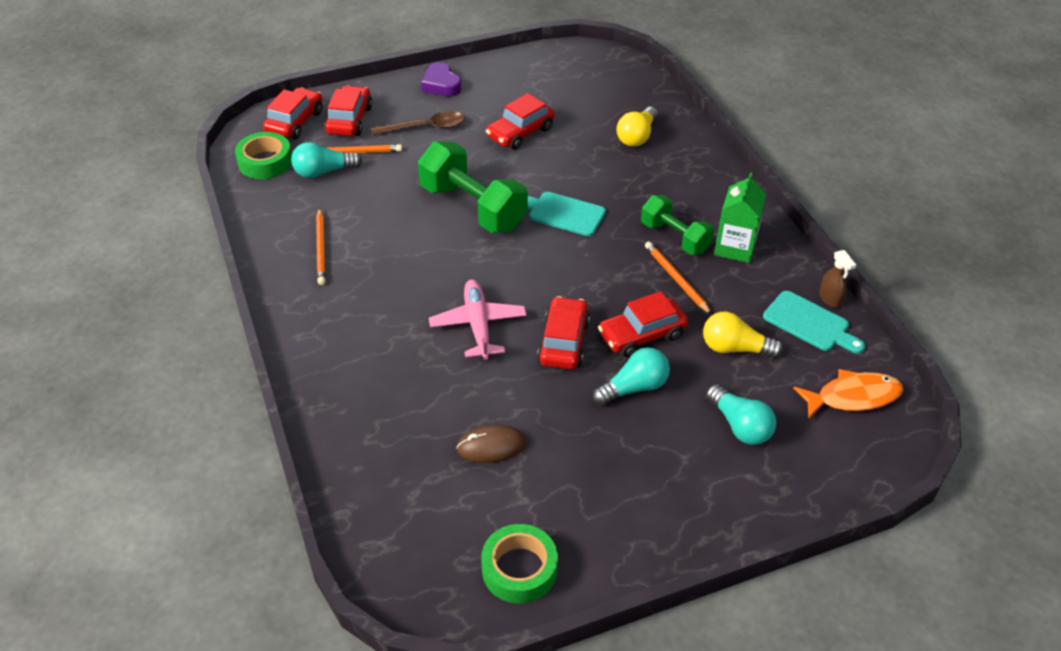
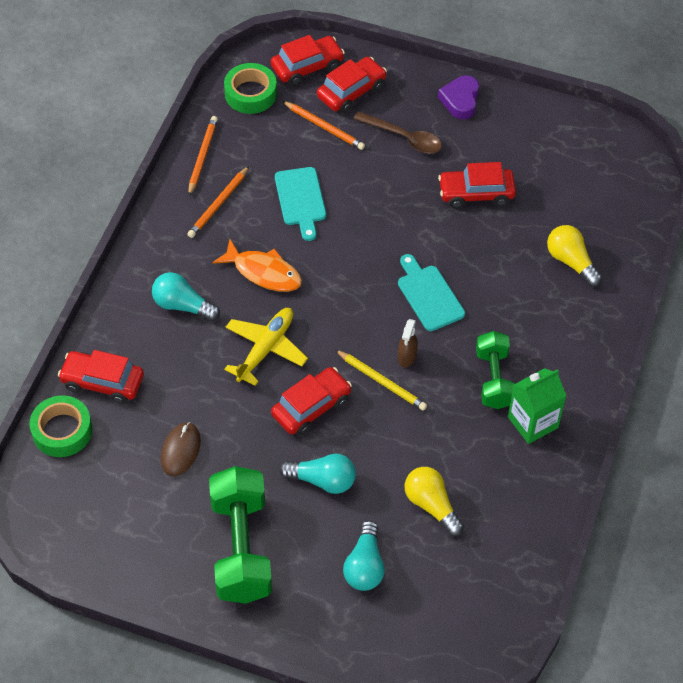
camera: 40 degrees right, 10 degrees up
turquoise light bulb [291,142,362,178] -> turquoise light bulb moved to [152,272,220,321]
green dumbbell [418,141,528,233] -> green dumbbell moved to [209,466,272,604]
pink plane [429,279,527,360] -> yellow plane [224,308,308,386]
brown mouse [456,424,526,463] -> brown mouse turned 75 degrees clockwise [161,422,201,476]
green tape [481,524,558,603] -> green tape moved to [29,395,92,457]
red car [598,291,688,357] -> red car moved to [58,350,144,404]
yellow light bulb [616,107,658,147] -> yellow light bulb turned 75 degrees clockwise [547,225,602,287]
orange pencil [645,241,712,315] -> orange pencil moved to [188,116,218,196]
turquoise cutting board [763,291,865,354] -> turquoise cutting board moved to [275,167,326,241]
orange fish [793,369,903,419] -> orange fish moved to [212,239,302,292]
brown spray bottle [819,250,856,308] -> brown spray bottle moved to [398,319,418,367]
none -> yellow pencil [335,350,427,411]

